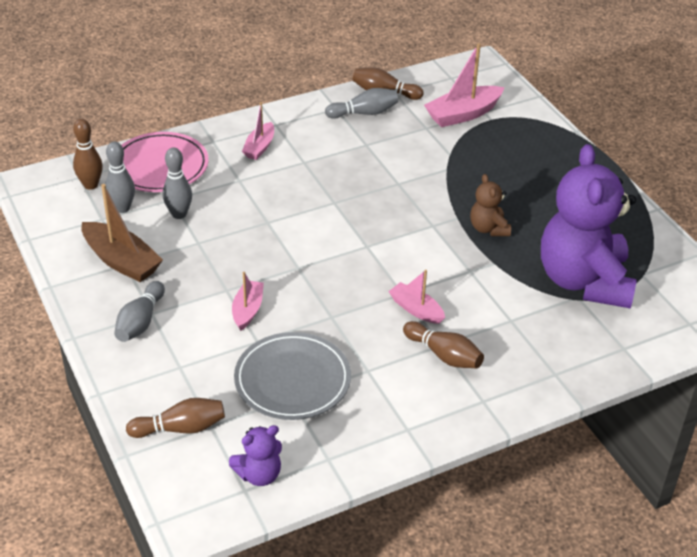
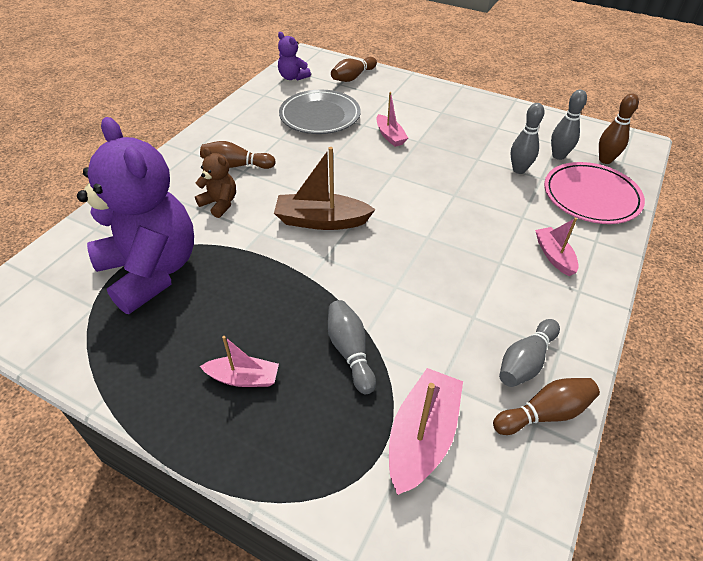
camera: 145 degrees right, 5 degrees up
brown boat [82,184,163,282] -> brown boat moved to [274,147,376,230]
grey bowling pin [114,281,165,342] -> grey bowling pin moved to [328,300,376,394]
purple teddy bear [229,425,282,486] -> purple teddy bear turned 75 degrees counterclockwise [278,32,311,81]
pink boat [388,270,445,324] -> pink boat moved to [200,336,279,387]
brown teddy bear [470,174,511,236] -> brown teddy bear moved to [195,147,236,218]

